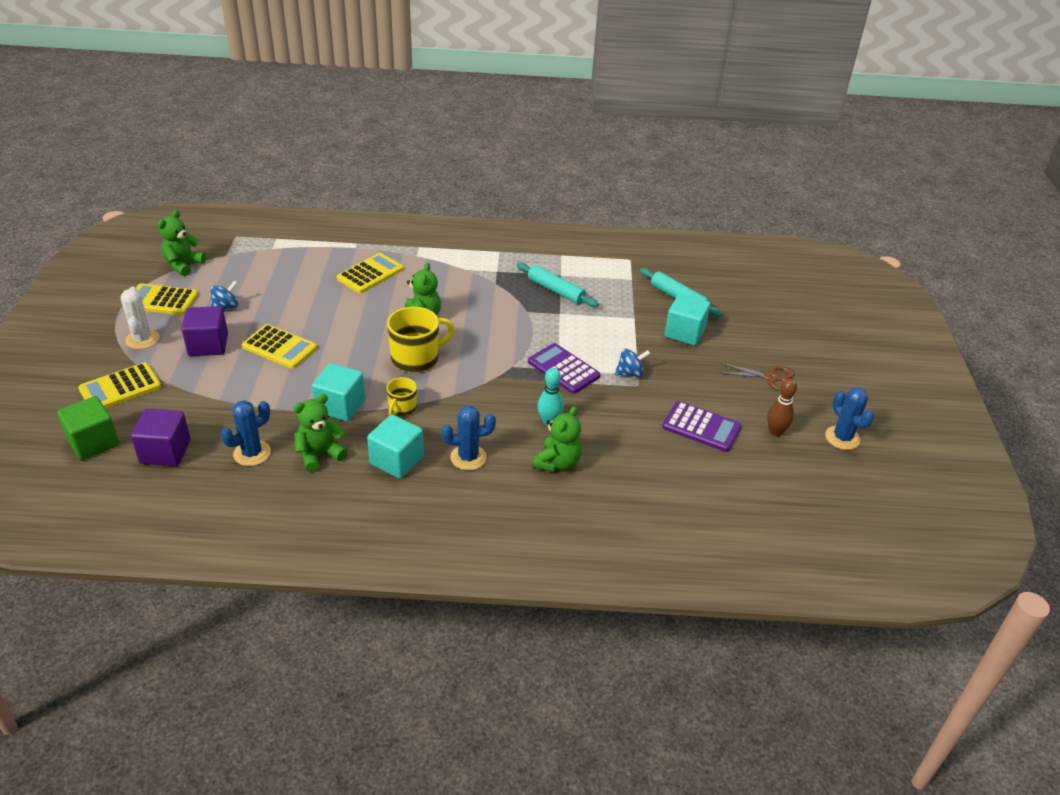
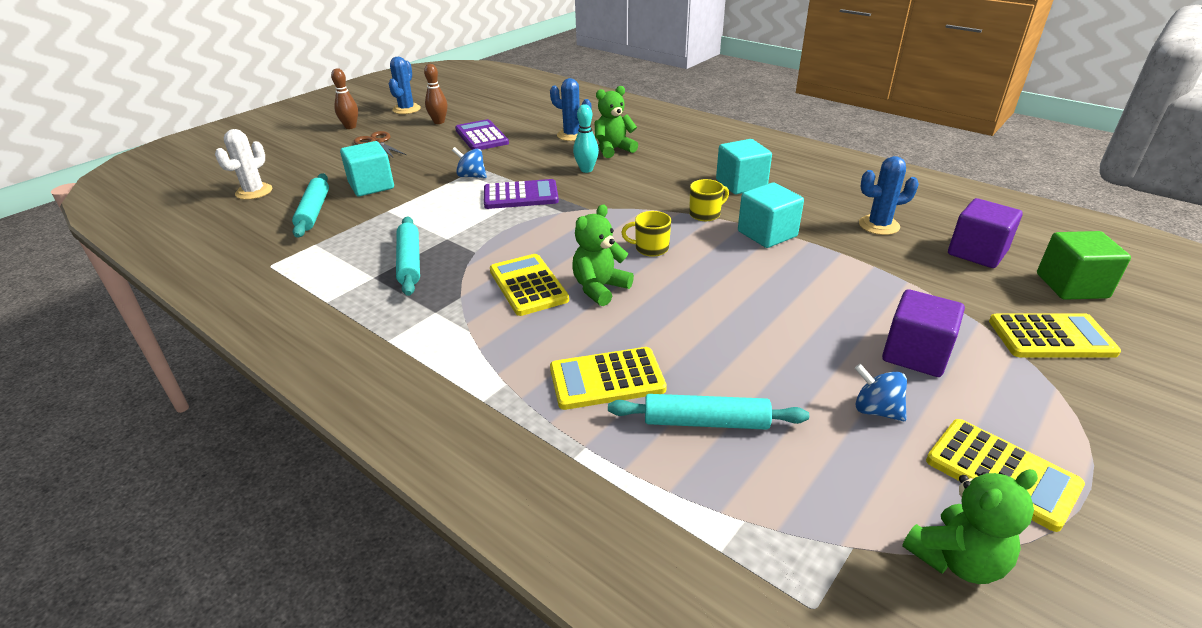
camera: 140 degrees left, 5 degrees down
white cactus [120,287,159,349] -> white cactus moved to [215,129,272,200]
blue spinning top [210,280,238,310] -> blue spinning top turned 45 degrees clockwise [855,364,907,421]
yellow calculator [242,324,317,369] -> yellow calculator moved to [490,254,569,316]
green teddy bear [293,394,348,472] -> none
yellow mug [387,306,455,373] -> yellow mug [621,211,671,257], size x0.56
blue cactus [441,405,496,470] -> blue cactus moved to [550,78,591,141]
purple calculator [528,343,600,394] -> purple calculator turned 90 degrees counterclockwise [484,179,559,209]
none -> brown bowling pin [331,68,358,129]
none -> turquoise rolling pin [608,394,809,430]

